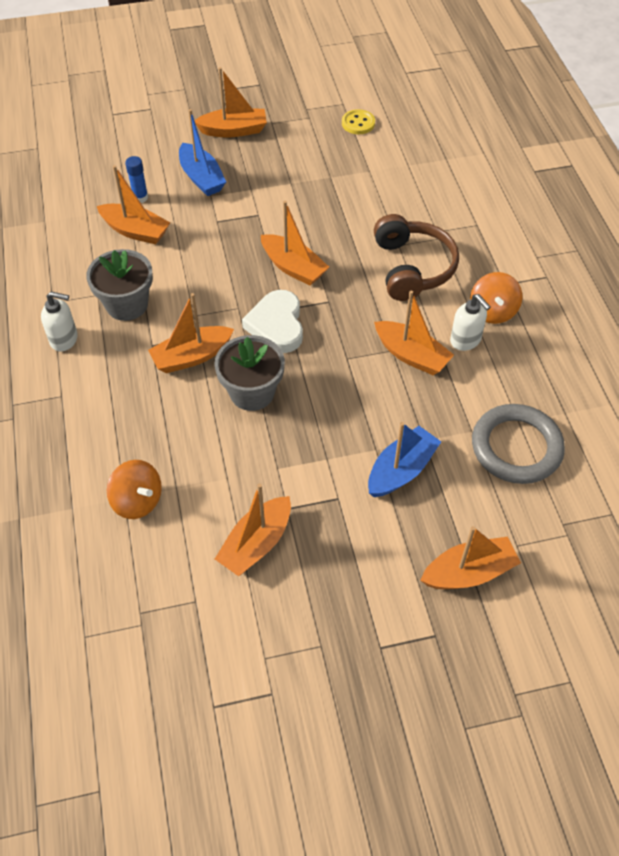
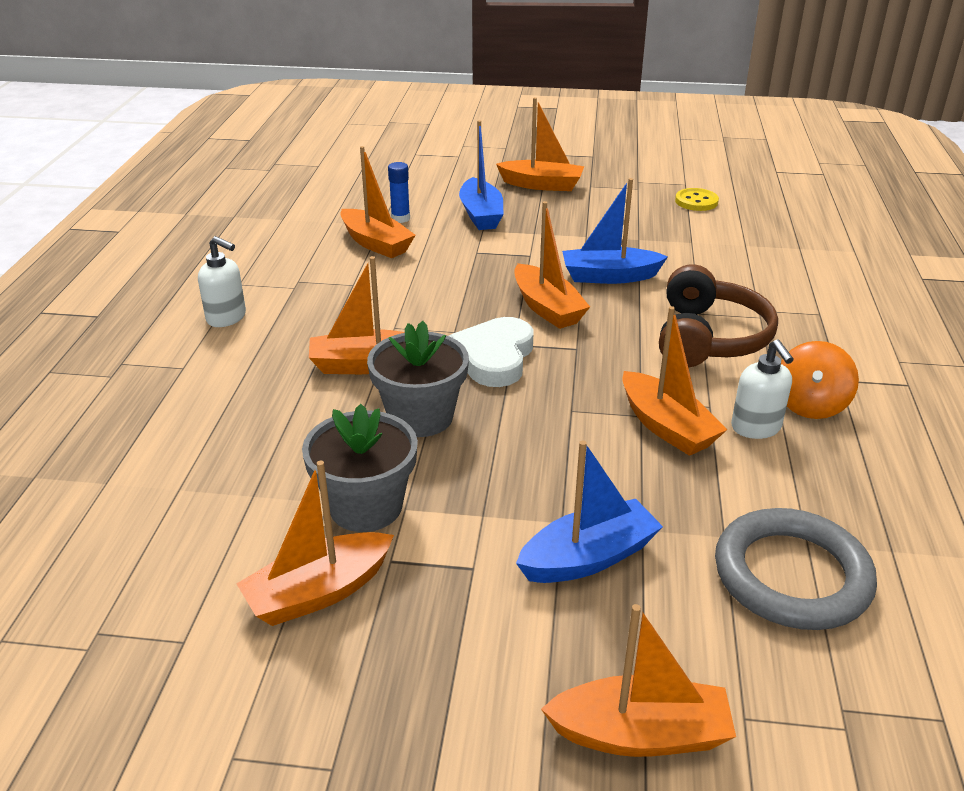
camera: 20 degrees right, 20 degrees down
grey flower pot [86,249,153,321] -> grey flower pot moved to [302,404,418,532]
orange spinning top [107,460,162,519] -> none
none -> blue boat [562,178,668,284]

